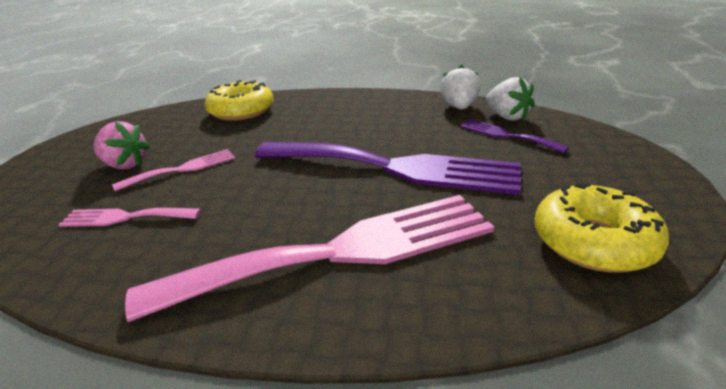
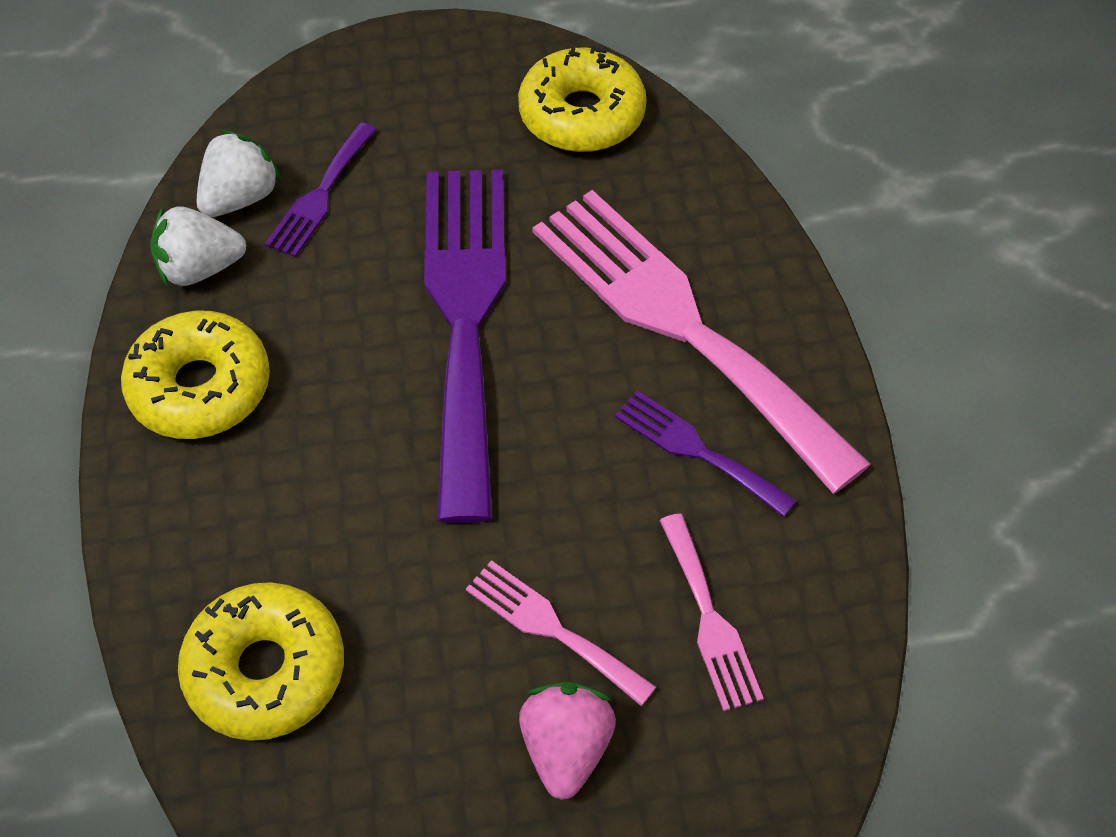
camera: 110 degrees left, 25 degrees up
none -> yellow donut [121,311,270,439]
none -> purple fork [615,391,797,517]

